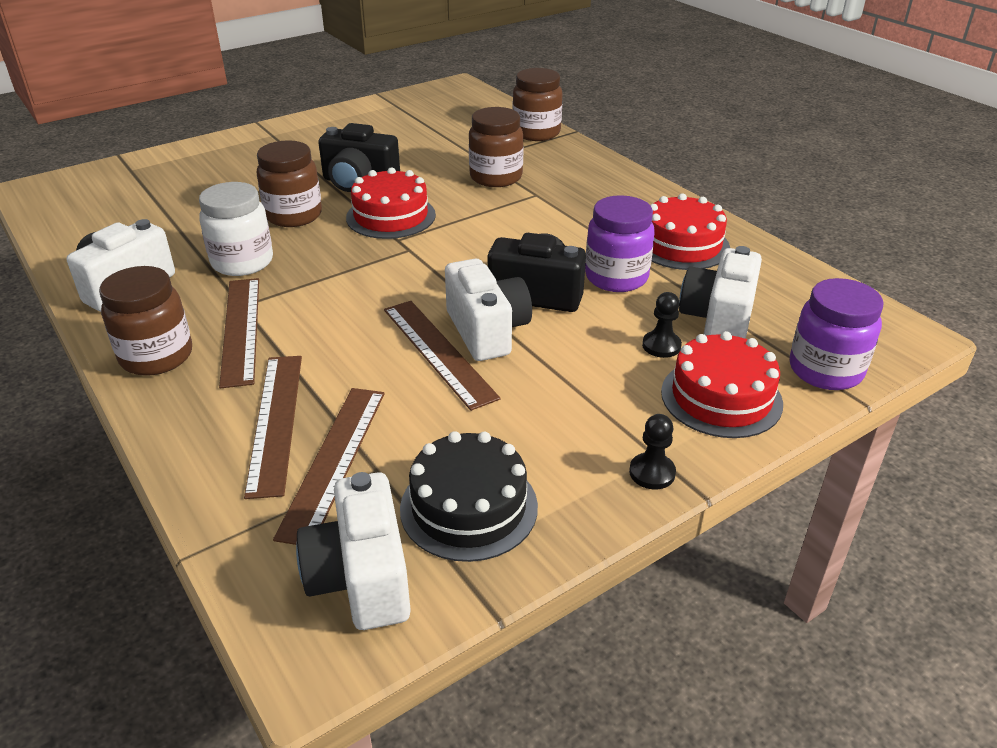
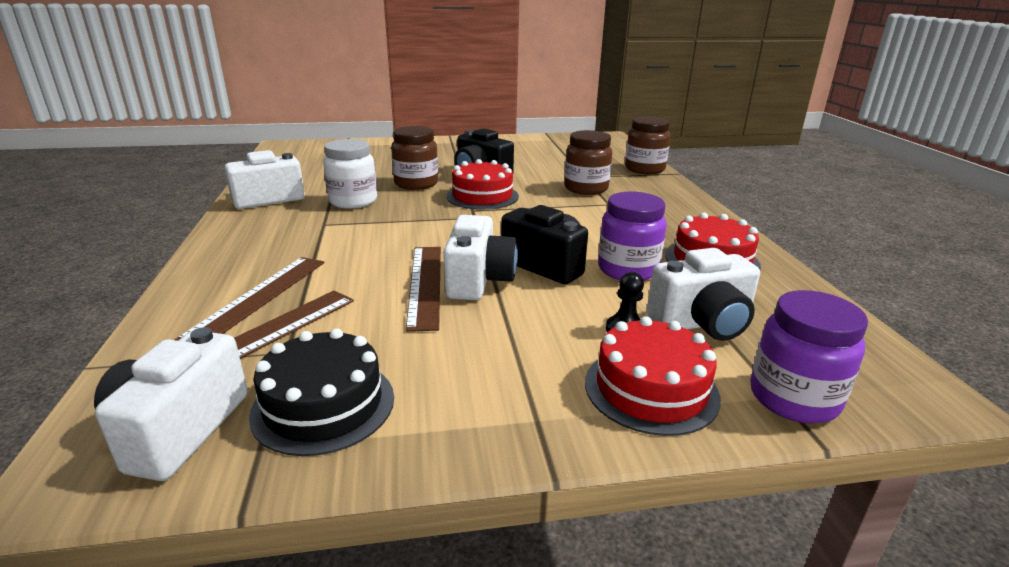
camera: 25 degrees right, 10 degrees down
brown jar [99,266,192,376] -> none
brown ruler [219,278,259,389] -> none
black pawn [629,414,676,489] -> none
white camera [679,246,762,339] -> white camera turned 150 degrees counterclockwise [647,248,760,341]

